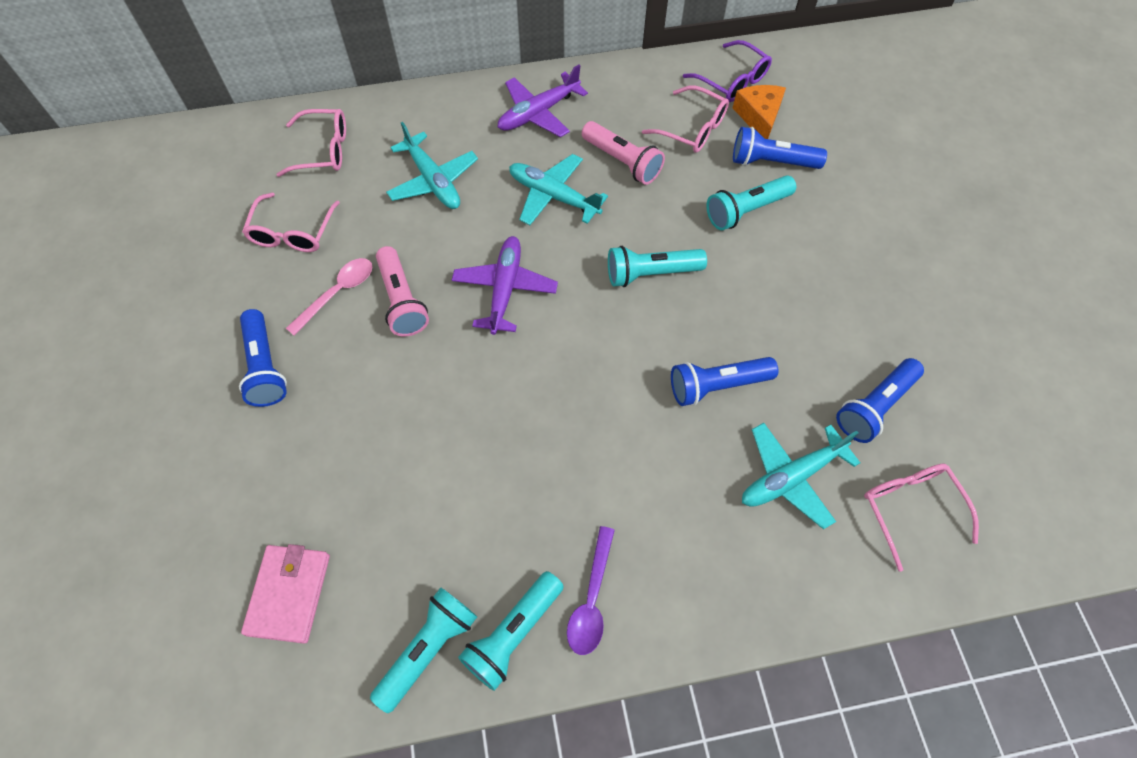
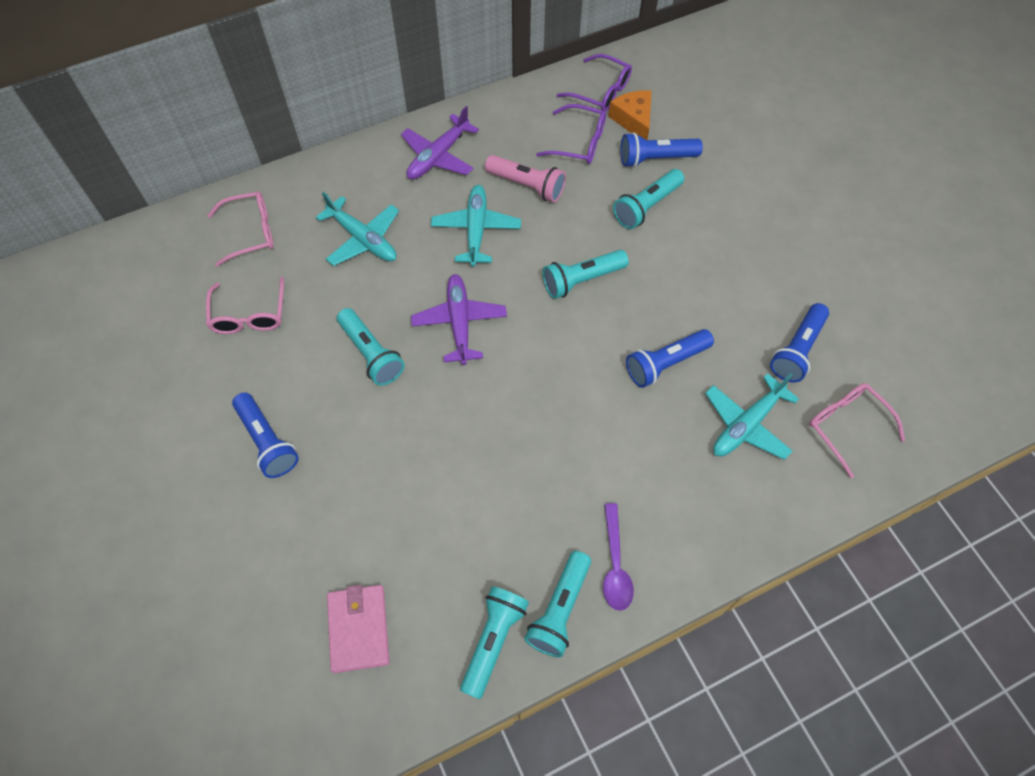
camera: 15 degrees left, 0 degrees up
pink spoon [286,258,373,336] -> none
pink flashlight [376,246,429,336] -> turquoise flashlight [337,308,405,386]
turquoise plane [509,154,608,225] -> turquoise plane turned 75 degrees clockwise [431,185,521,267]
pink glasses [642,86,729,153] -> purple glasses [536,104,606,164]

